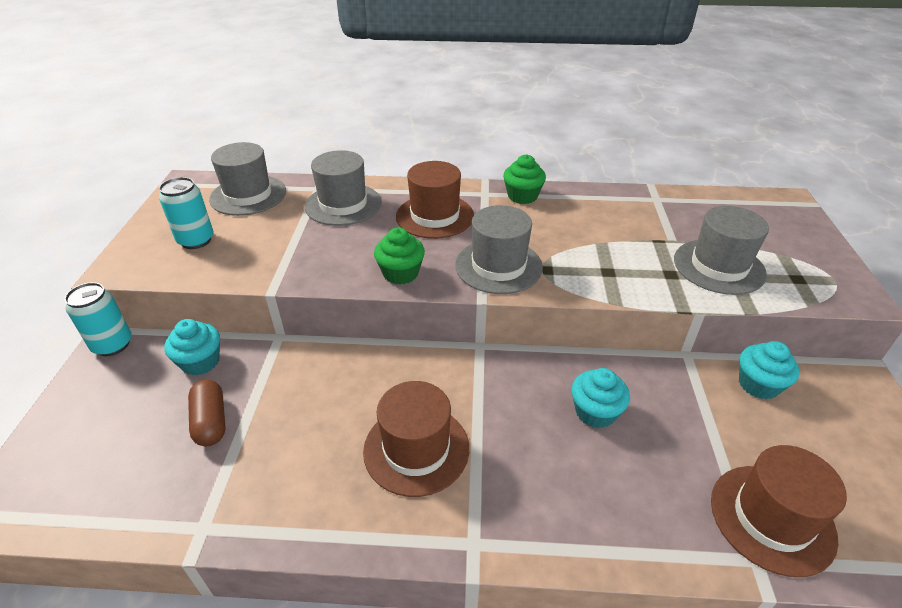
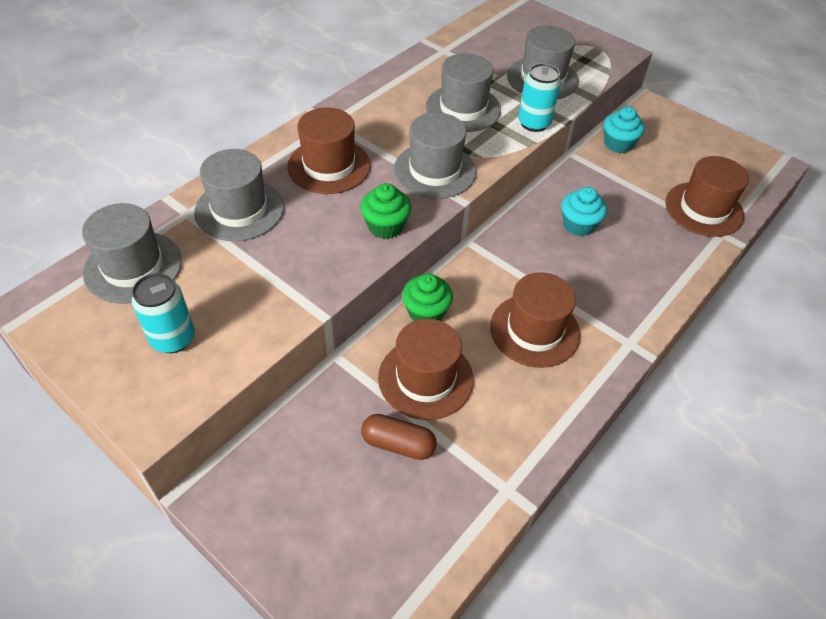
camera: 55 degrees left, 10 degrees up
turquoise can [64,282,132,356] -> turquoise can moved to [518,63,561,132]
turquoise cupcake [164,319,220,375] -> none
green cupcake [503,155,546,204] -> green cupcake moved to [402,274,453,321]
none -> brown hat [378,319,474,420]
none -> grey hat [426,53,501,132]

